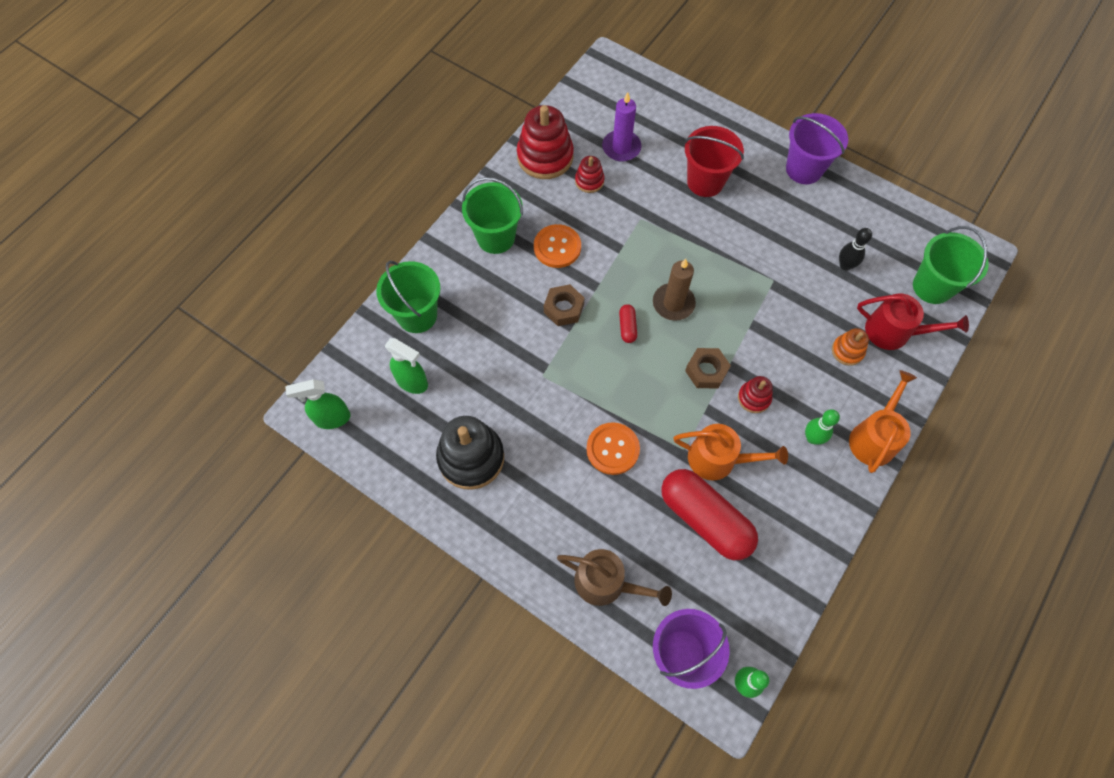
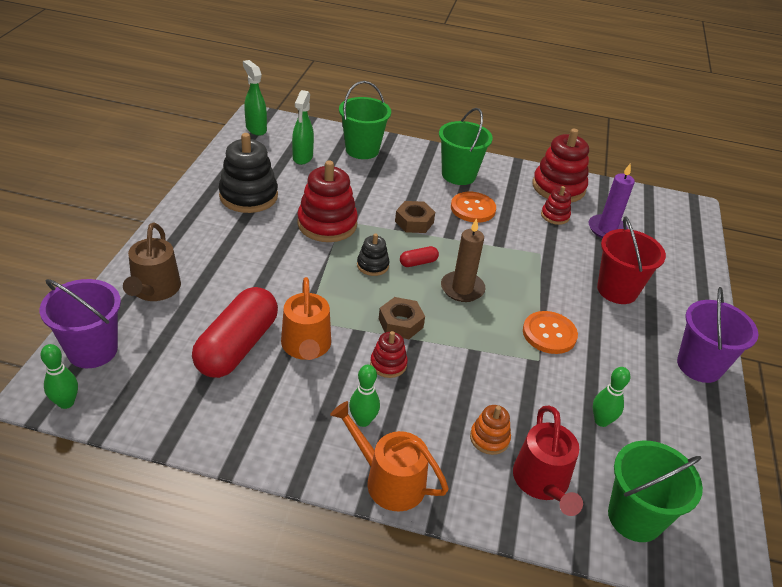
camera: 65 degrees right, 25 degrees down
orange button [586,422,640,475] -> orange button moved to [523,311,578,354]
black bowling pin [839,228,872,271] -> green bowling pin [593,367,630,427]
orange watering can [849,370,917,473] -> orange watering can turned 150 degrees counterclockwise [330,401,449,512]
none -> red stacking toy [297,161,358,242]
none -> black stacking toy [357,233,389,276]

